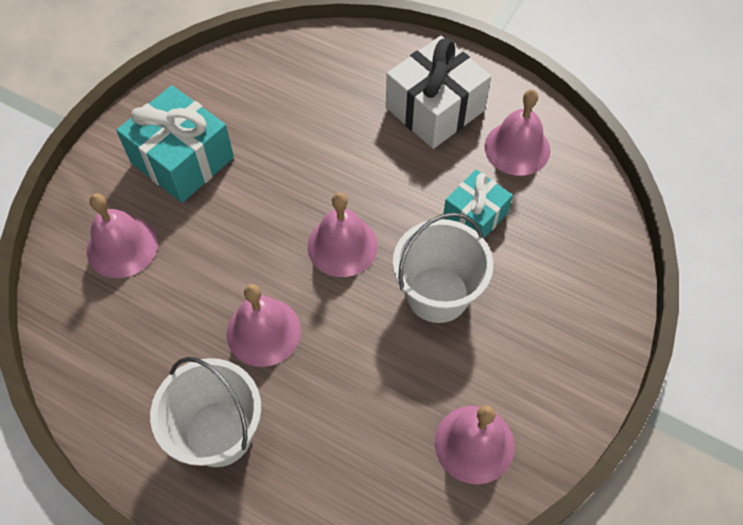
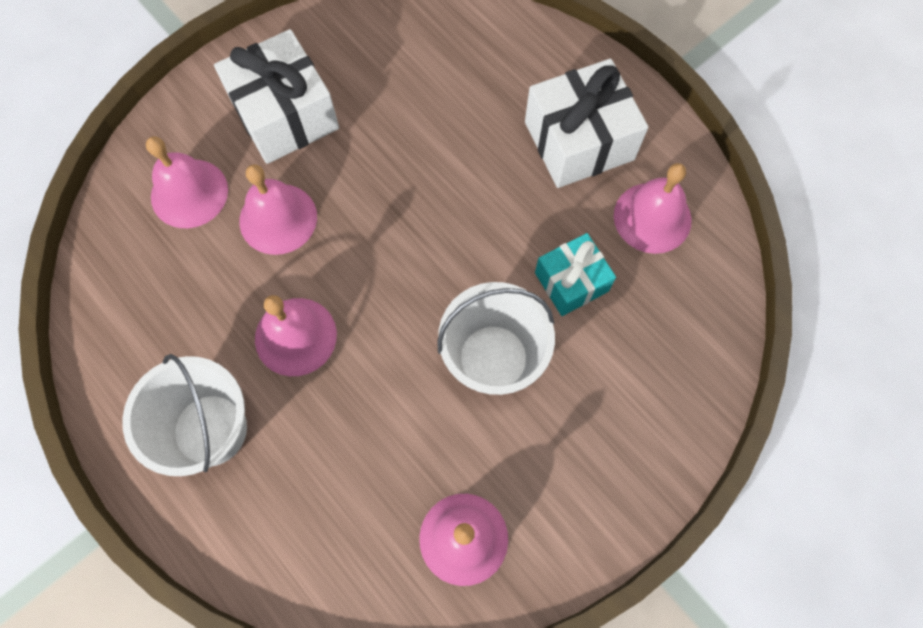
camera: 20 degrees right, 10 degrees up
turquoise gift [116,85,234,203] -> white gift [214,29,339,164]
pink bell [307,192,378,277] -> pink bell moved to [239,164,317,255]

